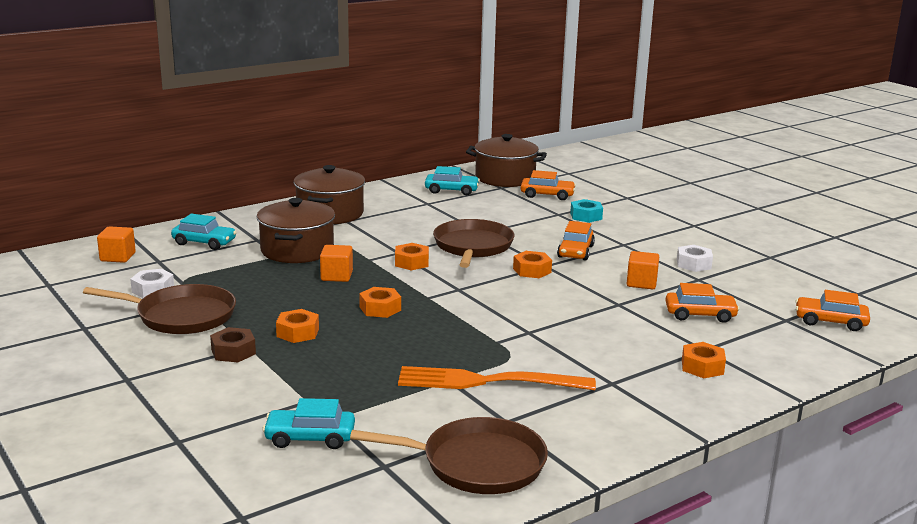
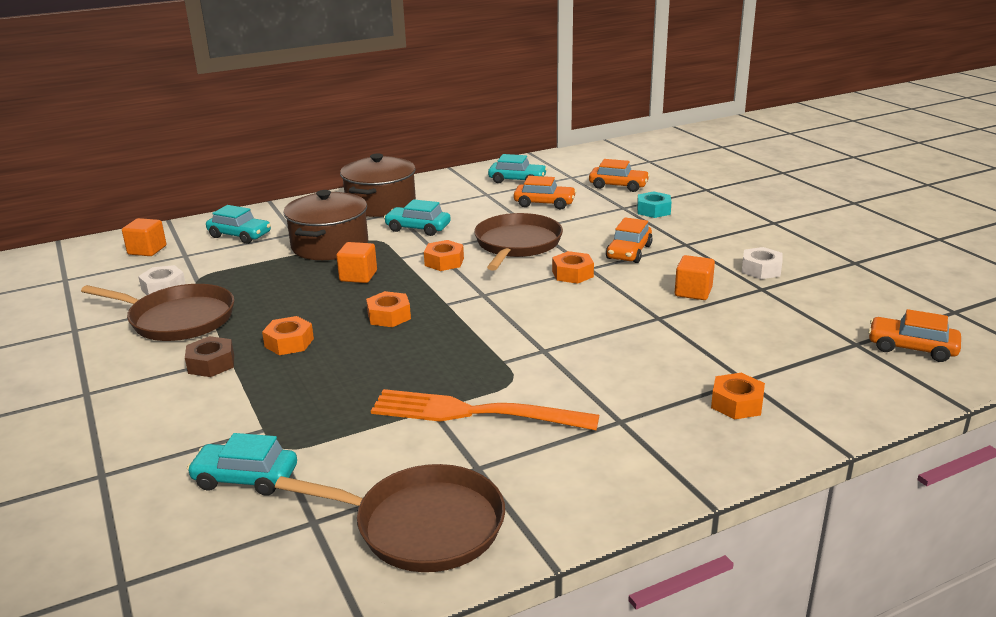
camera: 10 degrees right, 5 degrees up
brown pot [466,134,547,187] -> none
orange car [666,283,740,323] -> orange car moved to [514,176,577,209]
none -> turquoise car [384,199,451,236]

